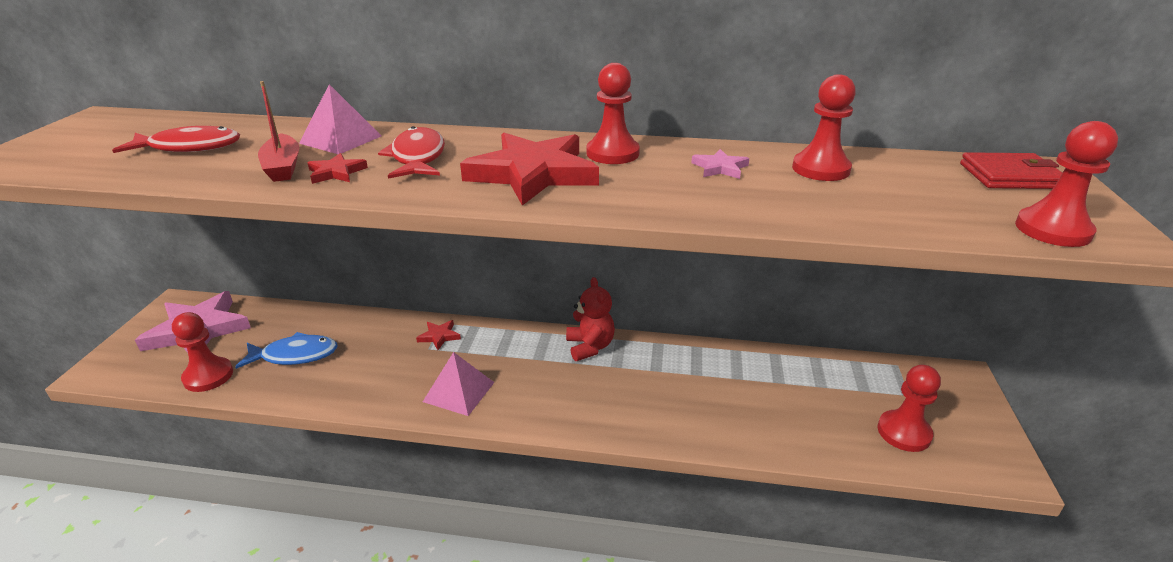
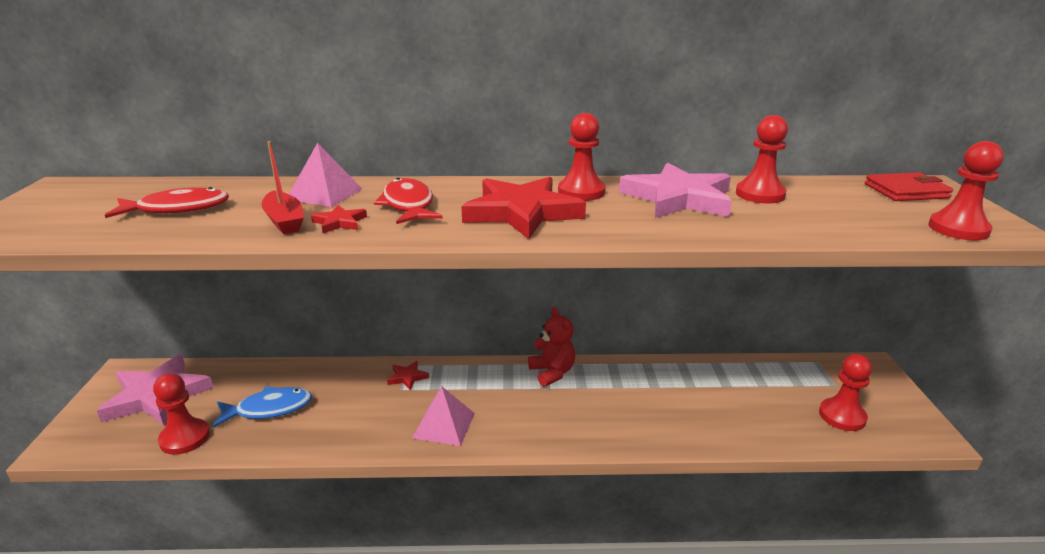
camera: 10 degrees left, 5 degrees down
pink star [691,149,749,179] -> pink star [619,163,732,218], size x2.31

